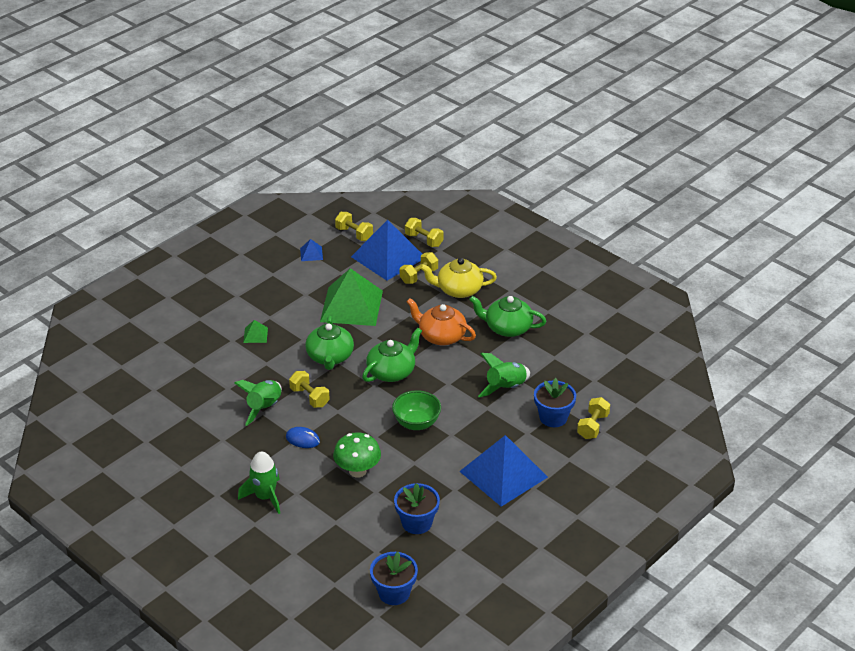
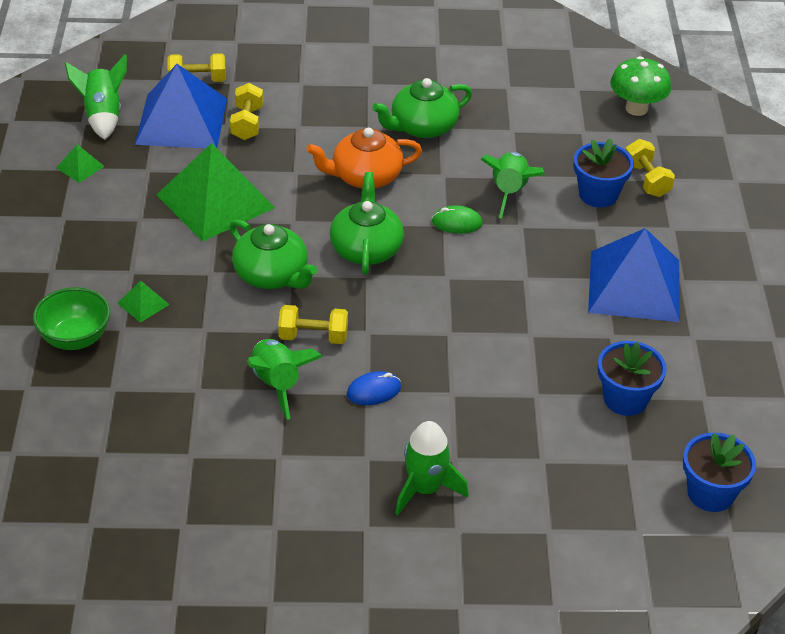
camera: 45 degrees left, 5 degrees up
blue pyramid [300,239,323,261] -> green pyramid [56,144,105,183]
green mushroom [333,432,381,478] -> green mushroom moved to [610,56,671,116]
yellow dumbbell [335,212,373,241] -> green rocket [65,54,127,140]
green bowl [392,390,441,430] -> green bowl moved to [33,287,110,350]
yellow teapot [420,258,497,298] -> none
none -> green mouse [432,205,483,233]

